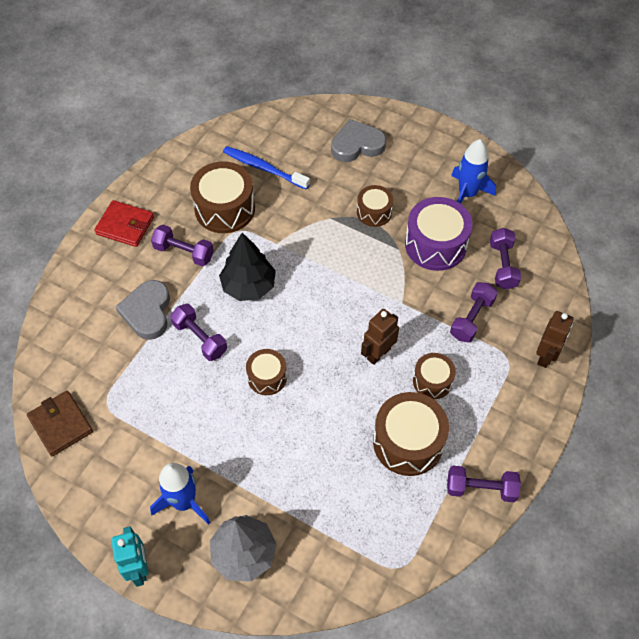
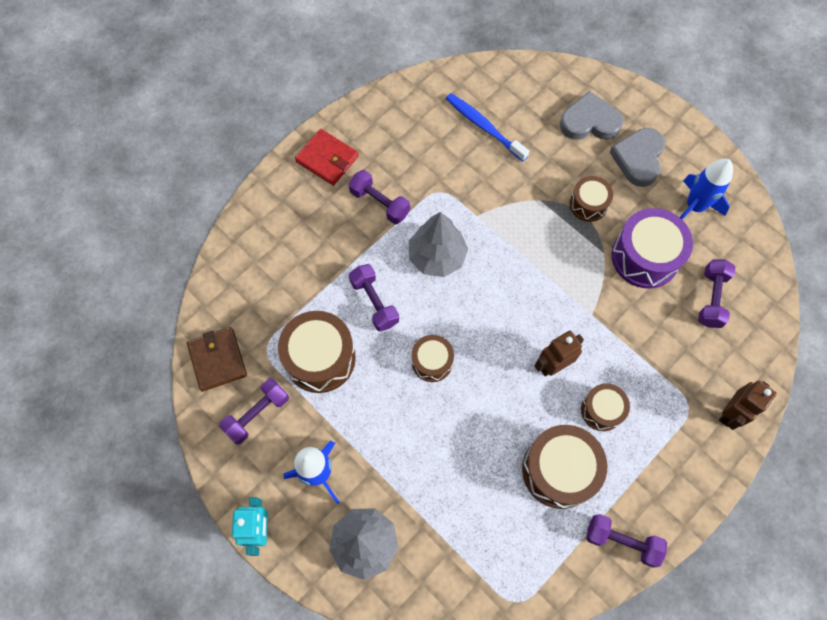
camera: 15 degrees right, 10 degrees up
grey heart [115,280,170,340] -> grey heart moved to [609,128,665,187]
brown drum [190,161,255,233] -> brown drum moved to [278,311,356,393]
black tree [219,233,276,301] -> grey tree [409,212,468,277]
purple dumbbell [450,282,498,343] -> purple dumbbell moved to [219,378,289,445]

